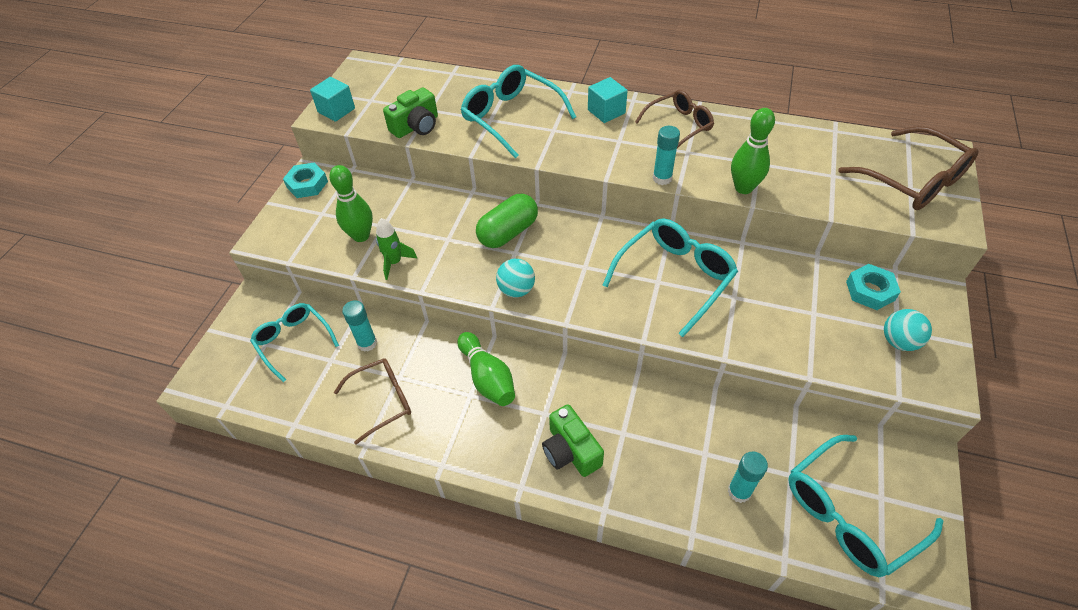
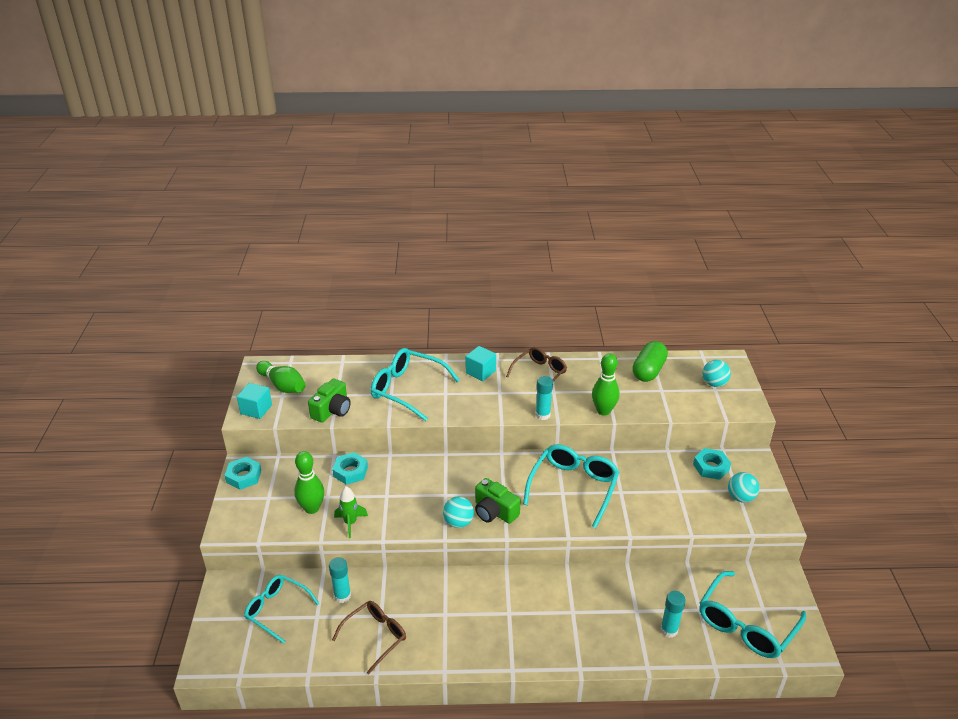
camera: 20 degrees left, 15 degrees down
green bowling pin [457,332,515,406] -> green bowling pin moved to [256,361,306,393]
green capsule [476,194,538,248] -> green capsule moved to [632,341,668,382]
green camera [542,404,604,477] -> green camera moved to [475,478,521,524]
brown glasses [838,126,979,210] -> turquoise ball [702,360,731,387]
none -> turquoise nut [332,452,368,485]

